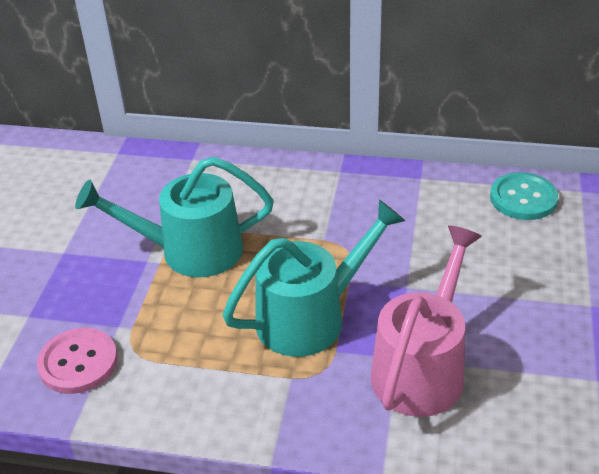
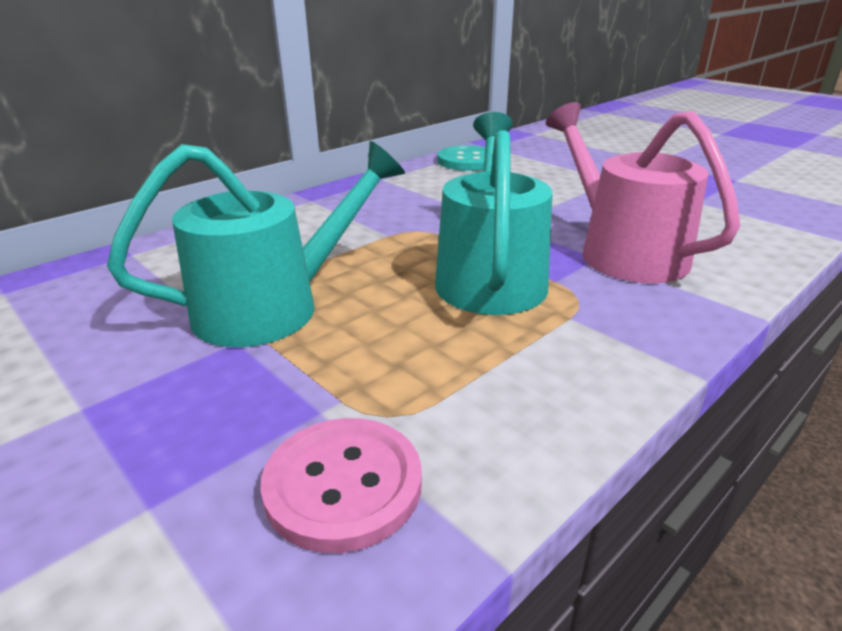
camera: 55 degrees left, 10 degrees down
turquoise watering can [75,157,274,277] -> turquoise watering can turned 150 degrees counterclockwise [107,141,405,347]

